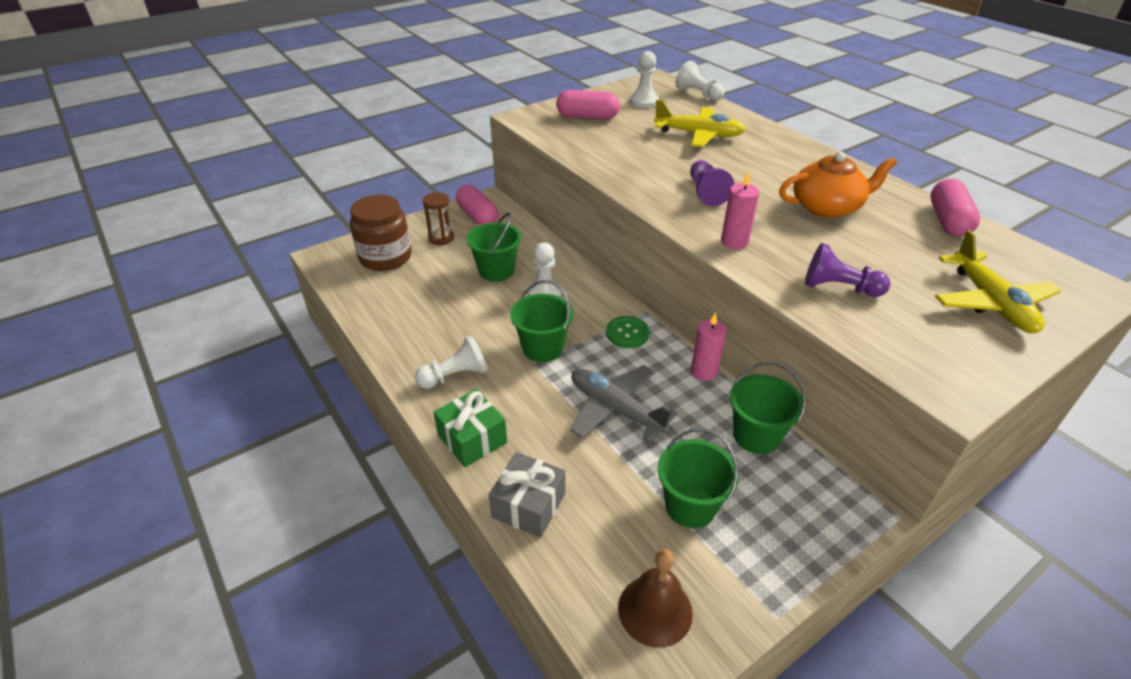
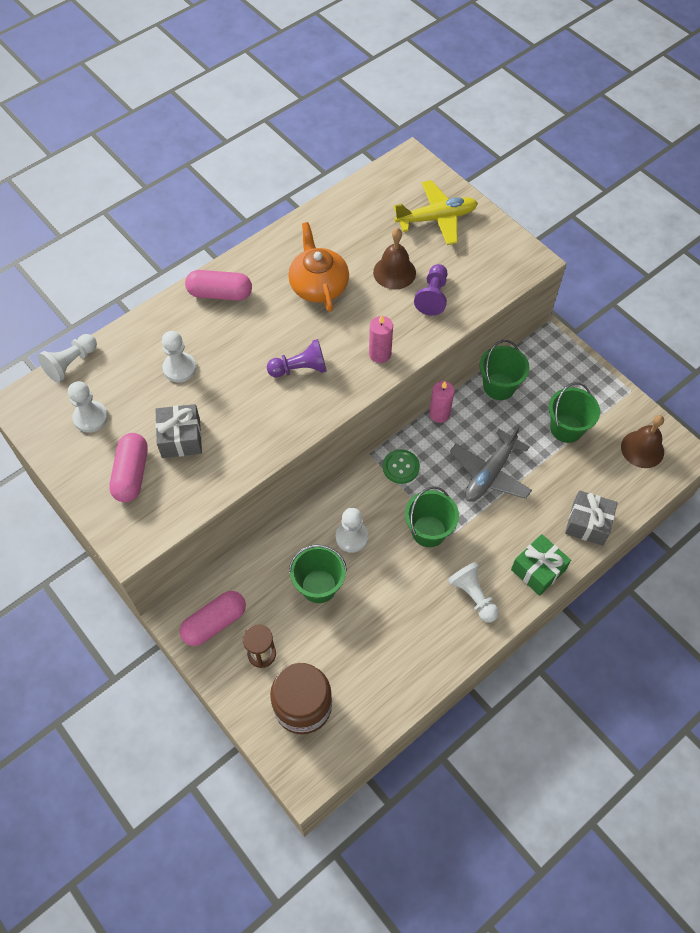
camera: 95 degrees left, 20 degrees up
yellow plane [654,100,746,147] -> white pawn [162,331,196,382]
pink capsule [931,179,980,237] -> pink capsule moved to [185,270,252,301]
none -> grey gift [155,404,202,458]
none -> brown bell [373,228,416,290]

